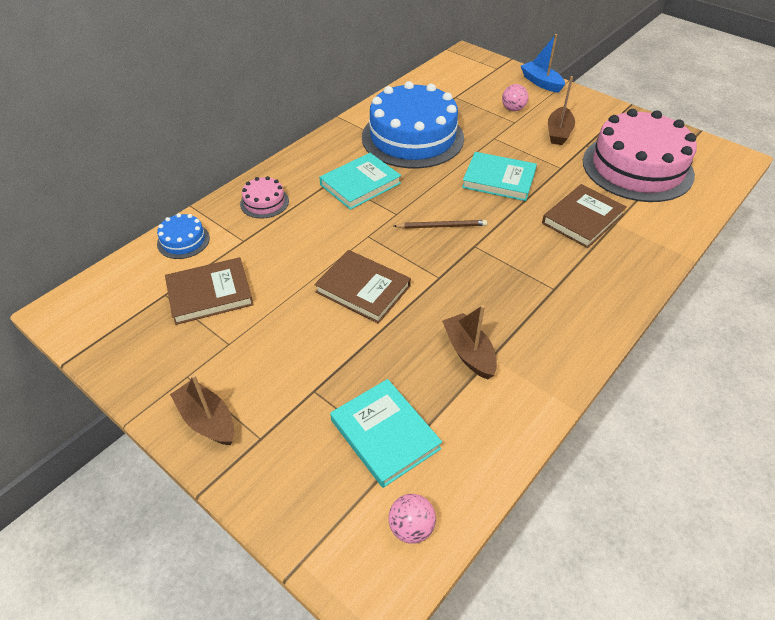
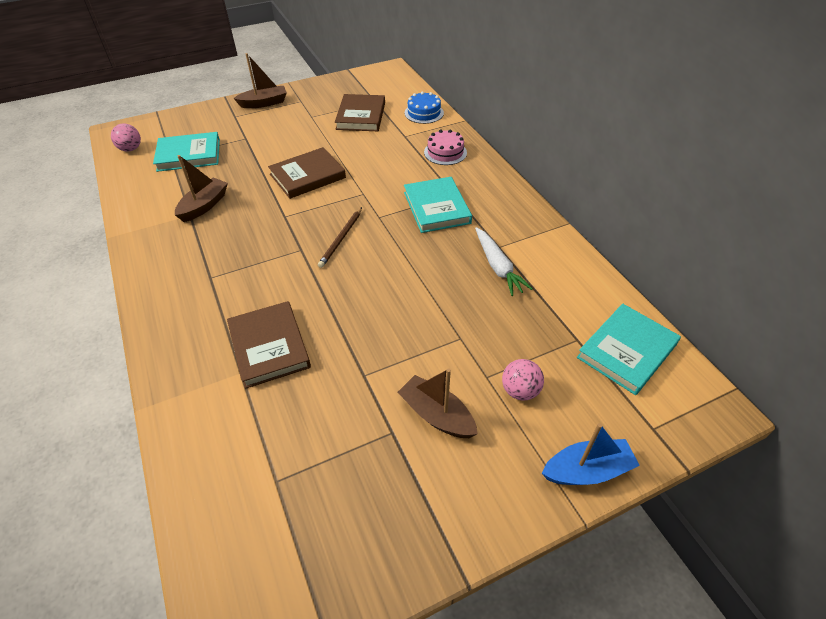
camera: 115 degrees right, 0 degrees up
blue cake [362,81,464,169] -> white carrot [475,227,533,296]
brown boat [442,305,497,380] -> brown boat turned 60 degrees counterclockwise [175,155,228,222]
turquoise book [462,152,537,201] -> turquoise book moved to [577,304,681,395]
pink cake [583,109,697,202] -> none

